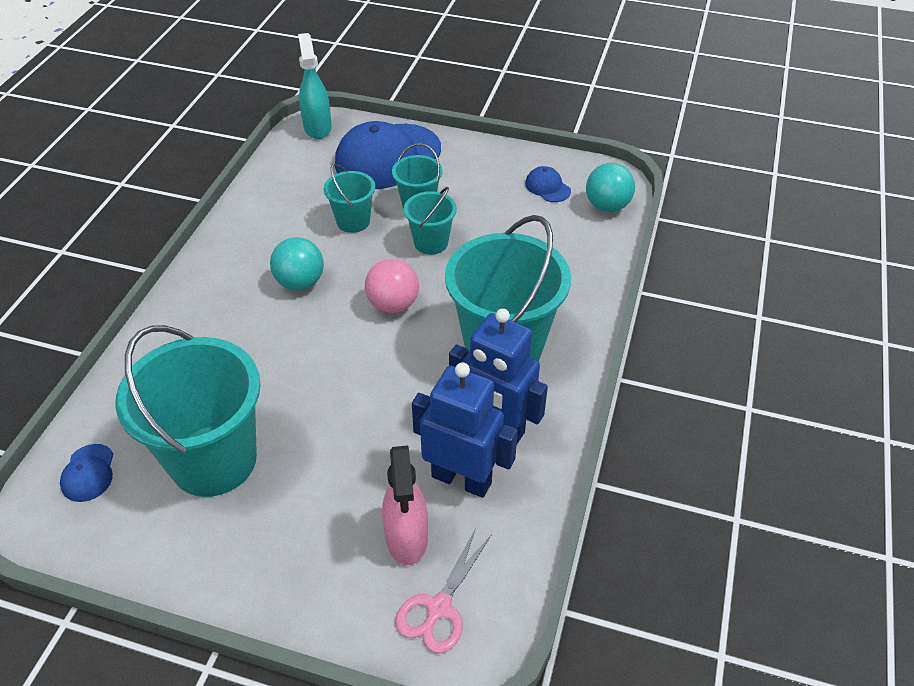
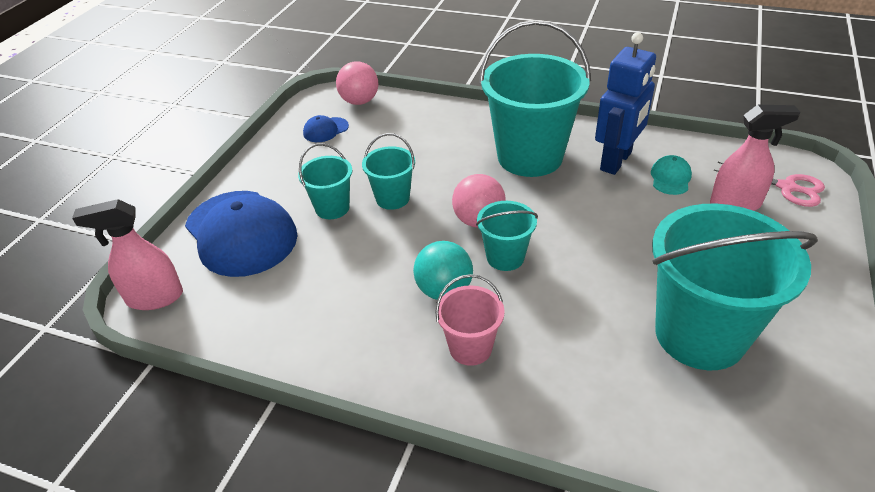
camera: 85 degrees left, 5 degrees down
blue cap [60,444,113,502] -> none
turquoise spray bottle [298,33,332,139] -> pink spray bottle [72,199,183,310]
turquoise bucket [324,164,375,233] -> turquoise bucket moved to [476,201,538,271]
blue robot [412,363,518,498] -> turquoise cap [651,155,692,195]
turquoise ball [586,163,635,212] -> pink ball [336,61,378,105]
none -> pink bucket [435,274,505,366]

